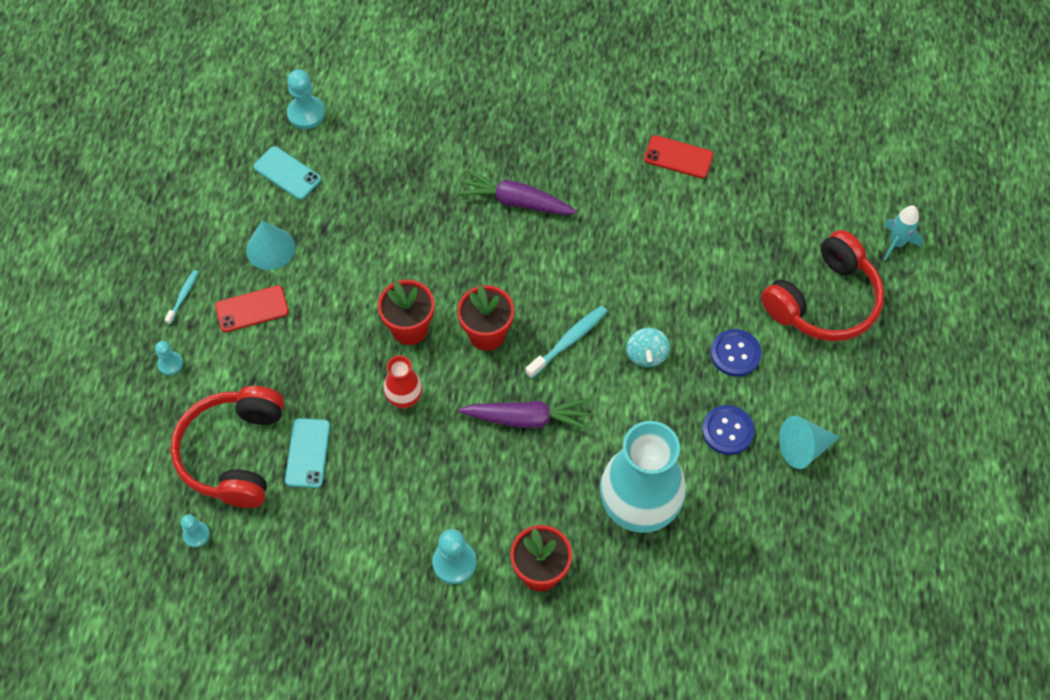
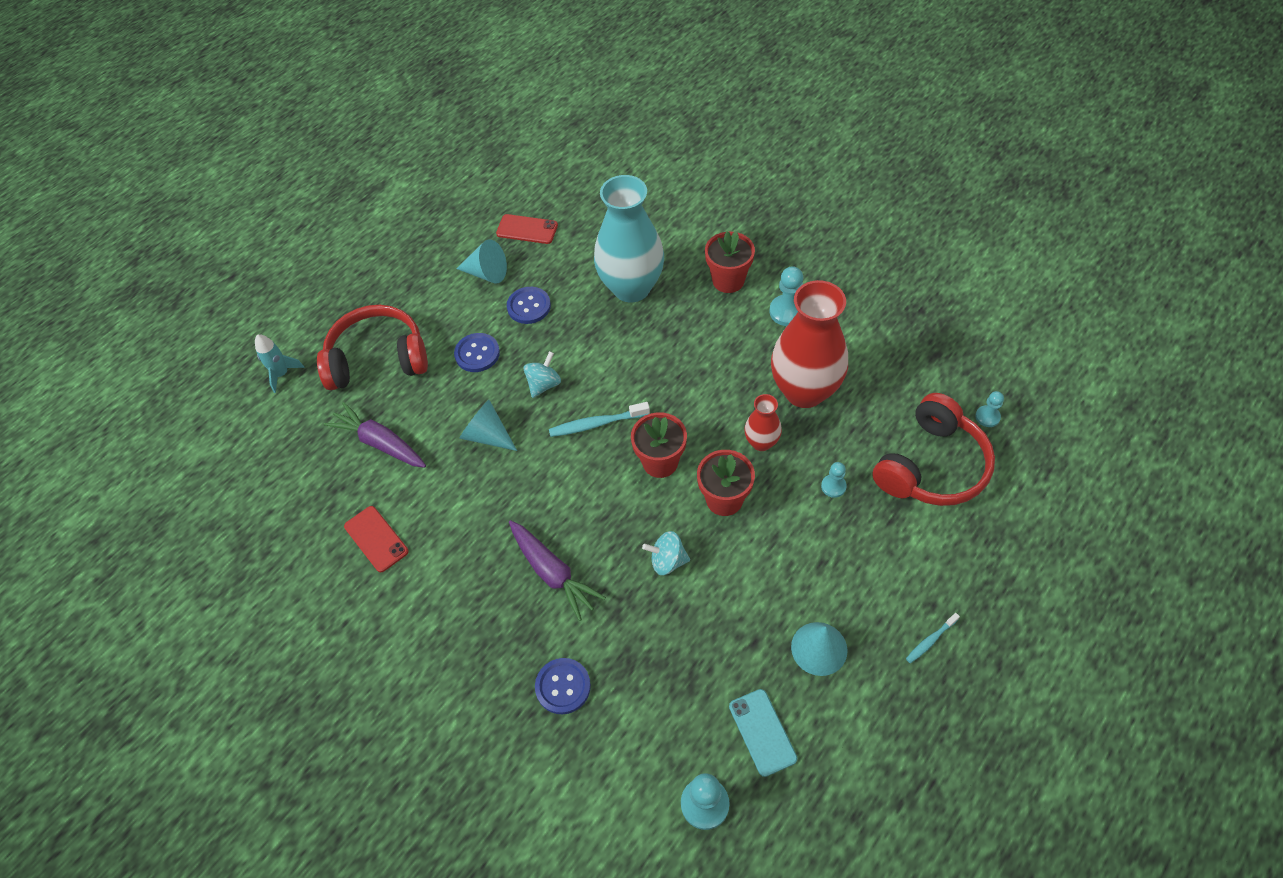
camera: 145 degrees left, 5 degrees down
turquoise pawn [155,341,183,375] -> turquoise pawn moved to [821,462,847,498]
red phone [215,285,289,332] -> red phone moved to [496,214,558,244]
turquoise phone [285,418,330,488] -> none
purple carrot [459,399,590,430] -> purple carrot moved to [324,402,426,468]
none -> turquoise cone [459,400,517,451]
none -> blue button [535,658,591,714]
none -> turquoise spinning top [642,531,690,575]
none -> red vase [771,280,848,408]

